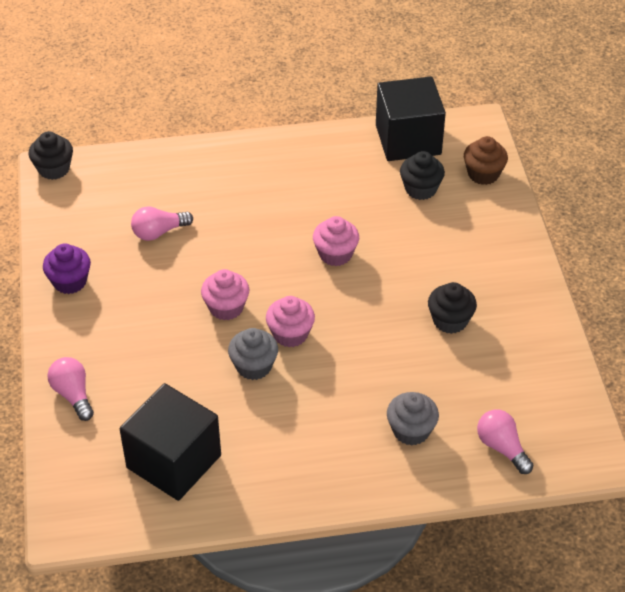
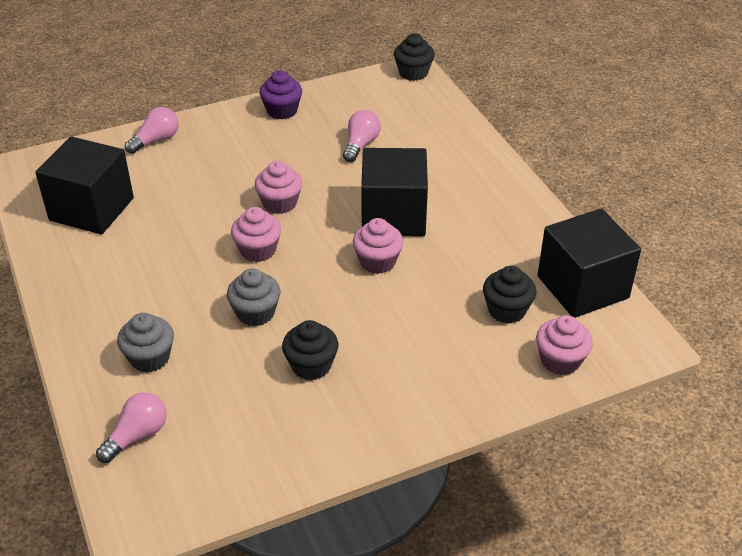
camera: 75 degrees right, 5 degrees down
pink light bulb [131,206,193,241] -> pink light bulb turned 60 degrees clockwise [343,110,381,162]
grey cupcake [228,328,278,380] -> grey cupcake moved to [227,268,280,326]
brown cupcake [464,136,508,185] -> pink cupcake [536,315,593,375]
none -> black cube [361,148,428,236]

